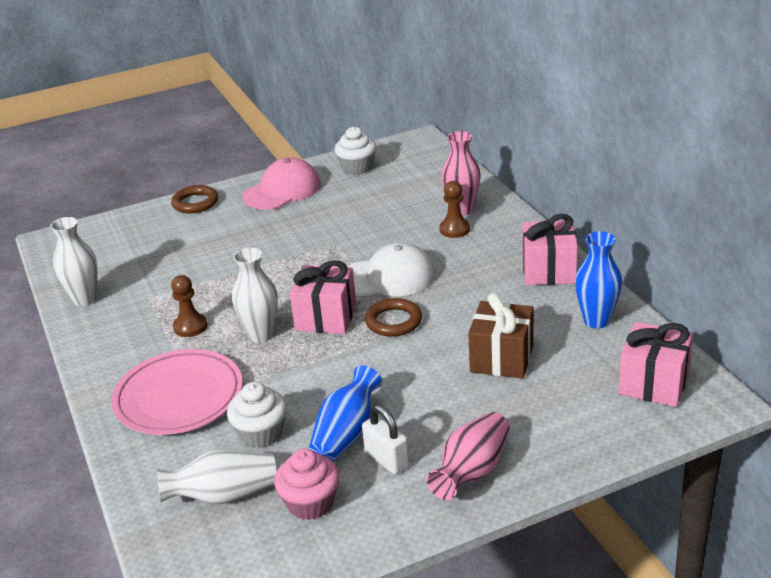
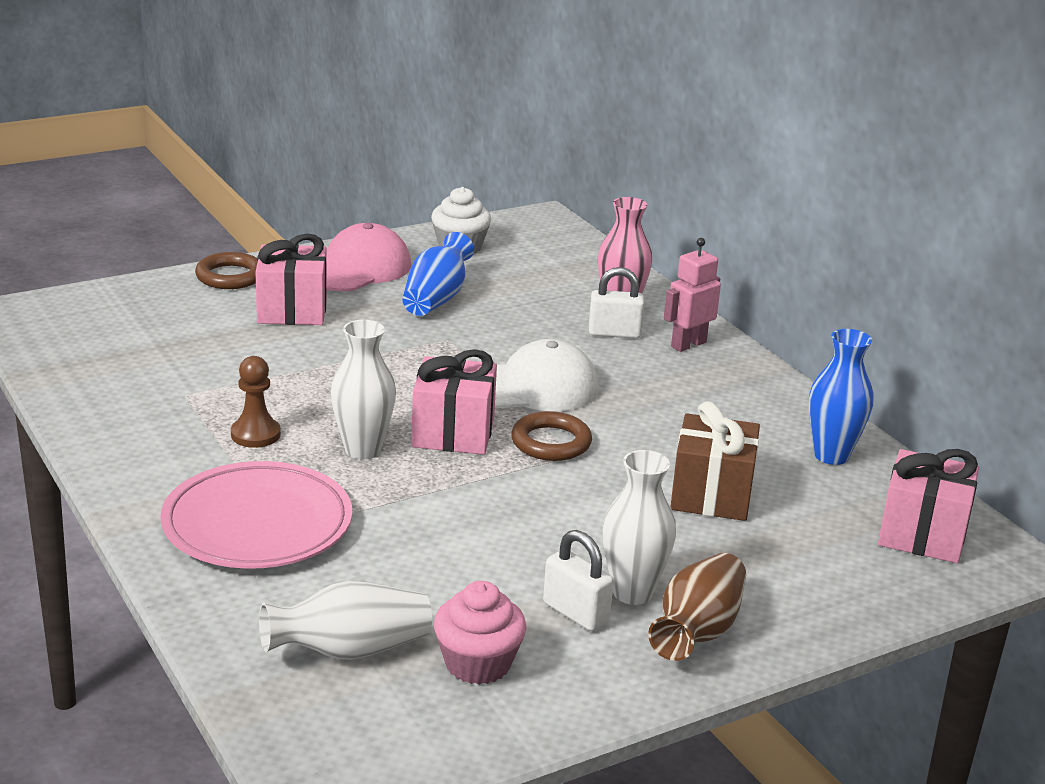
camera: 10 degrees left, 5 degrees down
white vase [50,217,98,306] -> white vase moved to [602,450,676,605]
white cupcake [227,382,287,448] -> none
blue vase [309,365,382,462] -> blue vase moved to [402,232,474,316]
pink vase [426,412,510,500] -> brown vase [648,553,746,661]
brown pawn [439,181,470,238] -> white padlock [589,267,645,338]
pink gift [523,214,578,285] -> pink gift moved to [256,234,327,325]
none -> pink robot [664,238,721,352]

